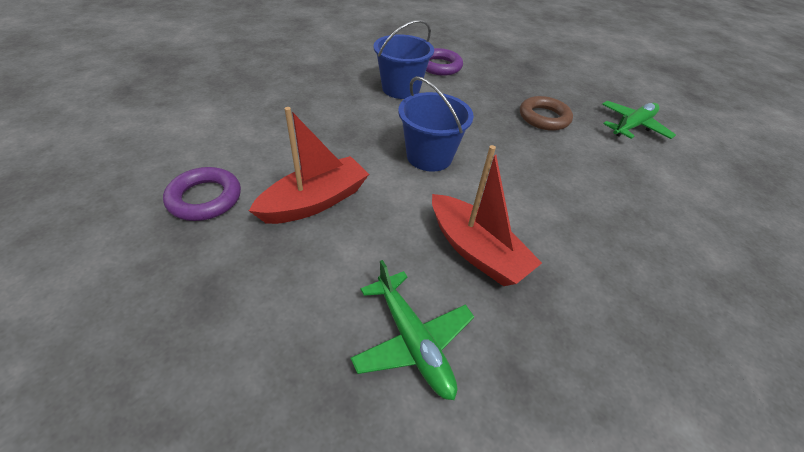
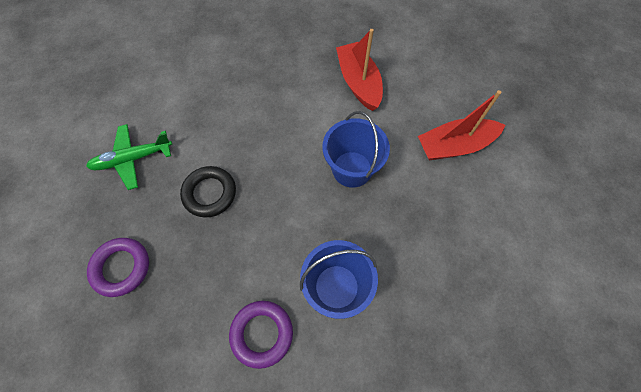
camera: 155 degrees left, 20 degrees up
purple ring [163,167,241,221] -> purple ring moved to [87,238,149,297]
green plane [350,260,474,400] -> none
brown ring [520,96,573,131] -> black ring [180,166,236,217]

